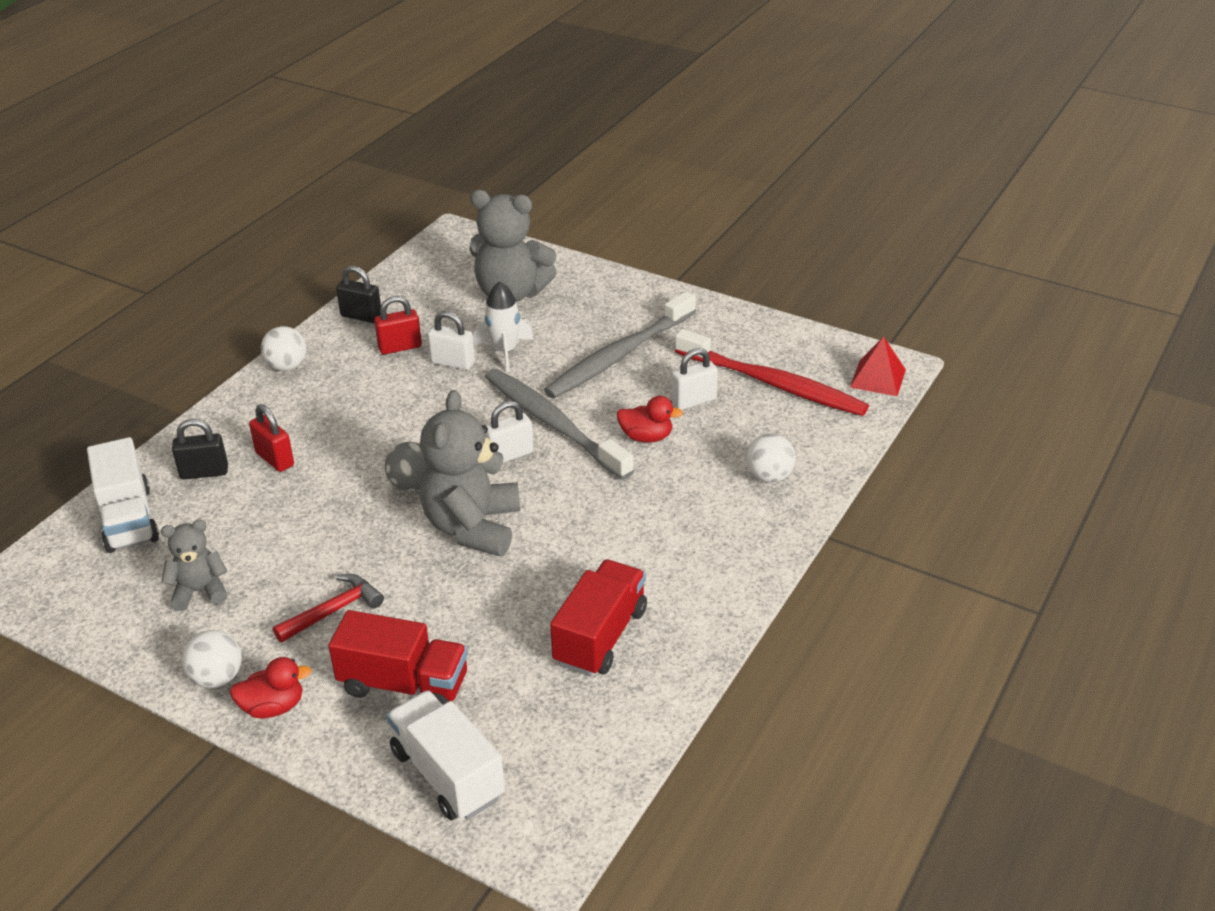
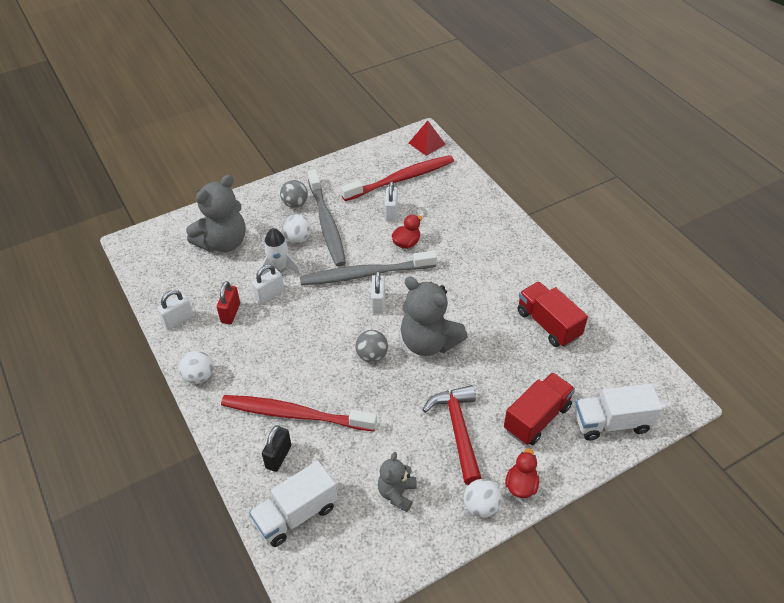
camera: 60 degrees left, 10 degrees up
white truck [87,437,159,553] -> white truck turned 135 degrees clockwise [249,461,338,547]
red padlock [249,404,294,472] -> red toothbrush [221,395,377,431]
red hammer [273,574,384,643] -> red hammer [423,385,482,485], size x1.52
black padlock [336,266,381,323] -> white padlock [157,290,194,330]
white ball [746,433,796,483] -> white ball moved to [282,215,311,243]
none -> grey ball [280,180,308,208]

